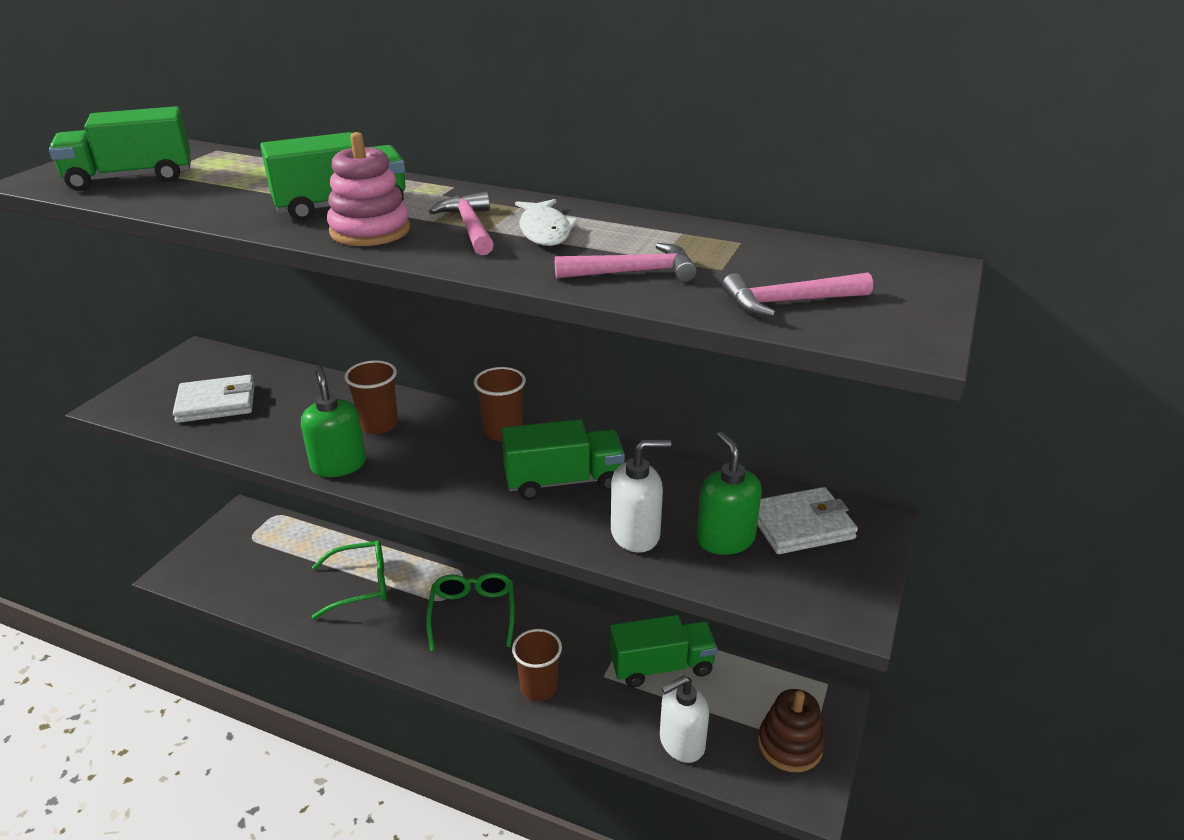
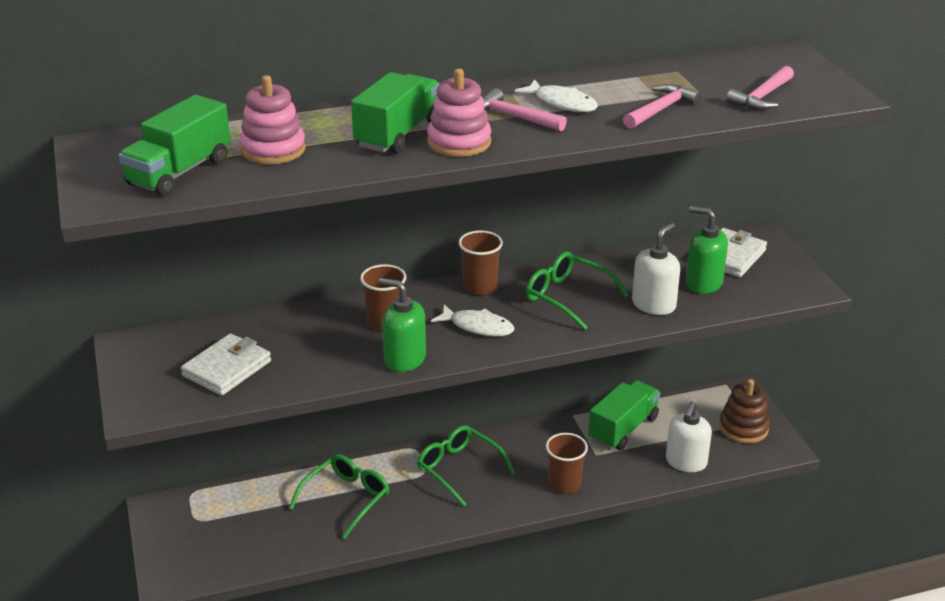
camera: 40 degrees left, 0 degrees up
green truck [501,419,625,500] -> green glasses [525,252,629,330]
none -> pink stacking toy [239,75,306,164]
none -> white fish [431,304,514,336]

